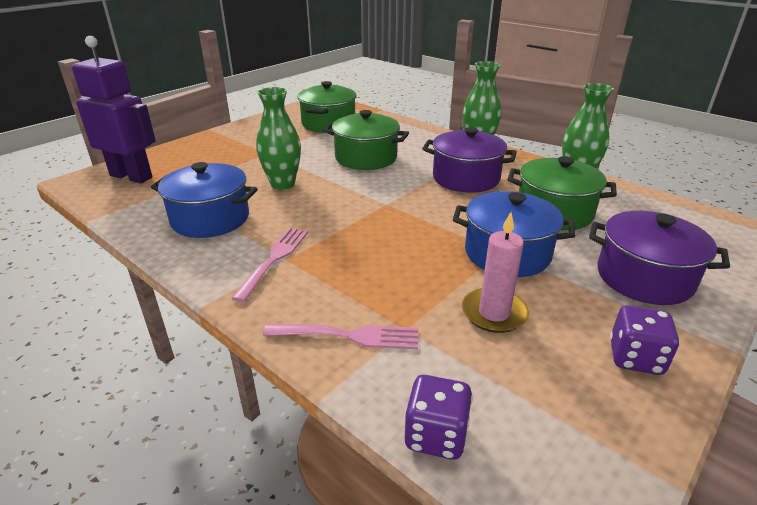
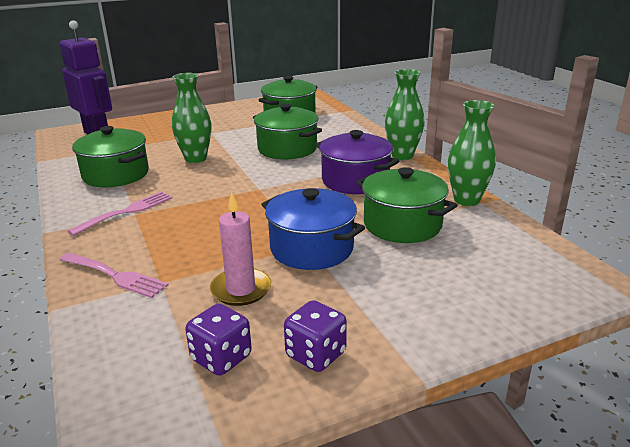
camera: 25 degrees right, 5 degrees down
blue pot [151,162,258,238] -> green pot [72,126,149,187]
purple dice [405,375,473,460] -> purple dice moved to [185,304,252,376]
purple pot [589,211,730,305] -> none

